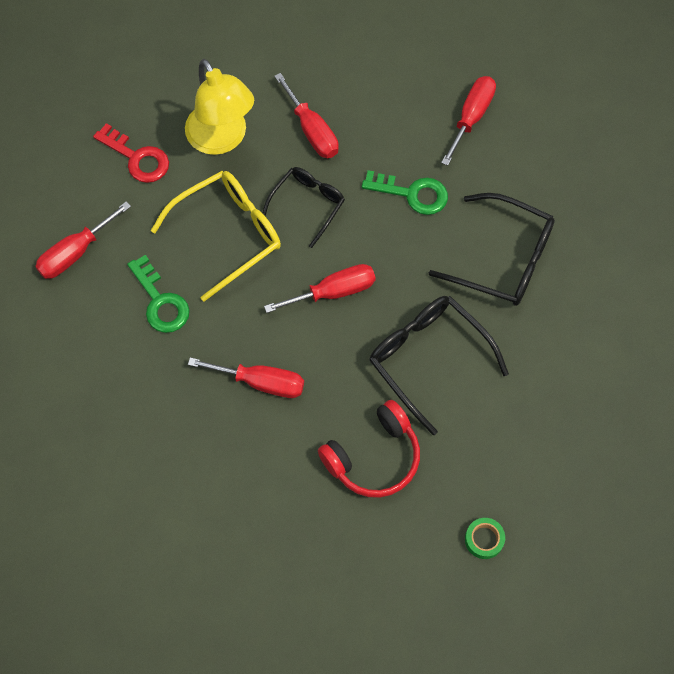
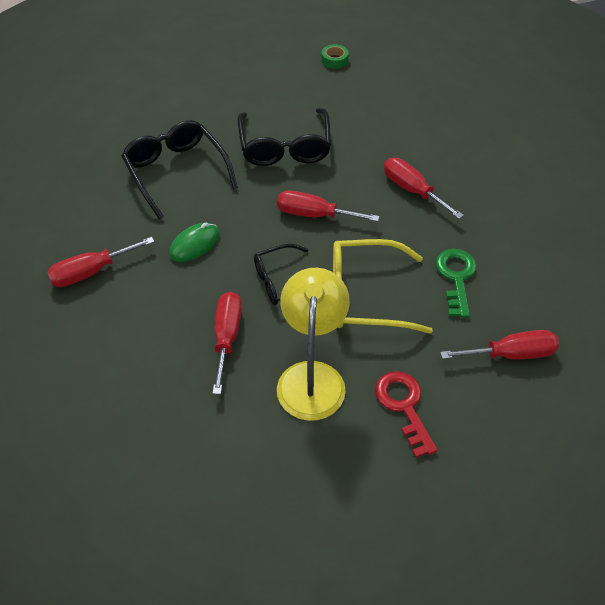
camera: 145 degrees left, 15 degrees down
red headphones [318,400,420,498] -> none
green key [362,170,448,215] -> green mouse [169,223,220,262]

